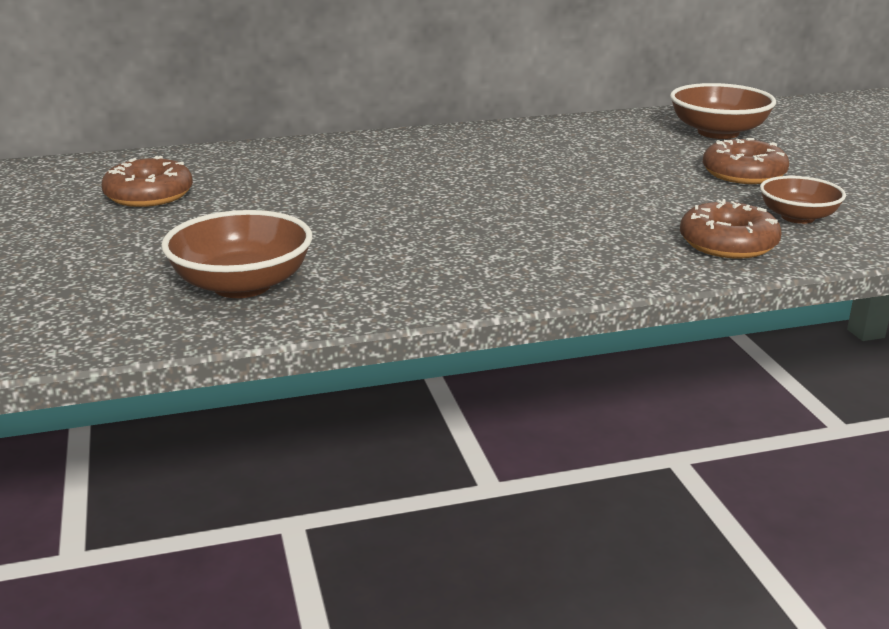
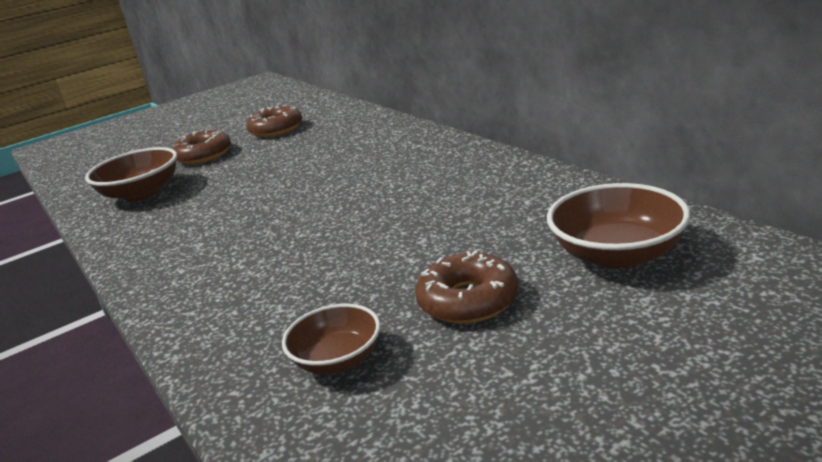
camera: 75 degrees right, 0 degrees up
brown donut [680,199,781,259] -> brown donut moved to [172,129,231,164]

